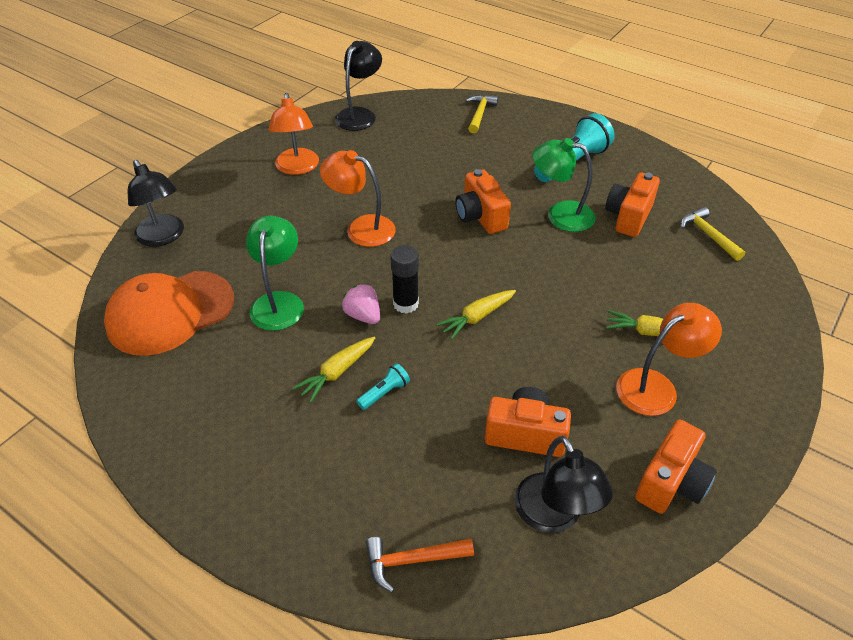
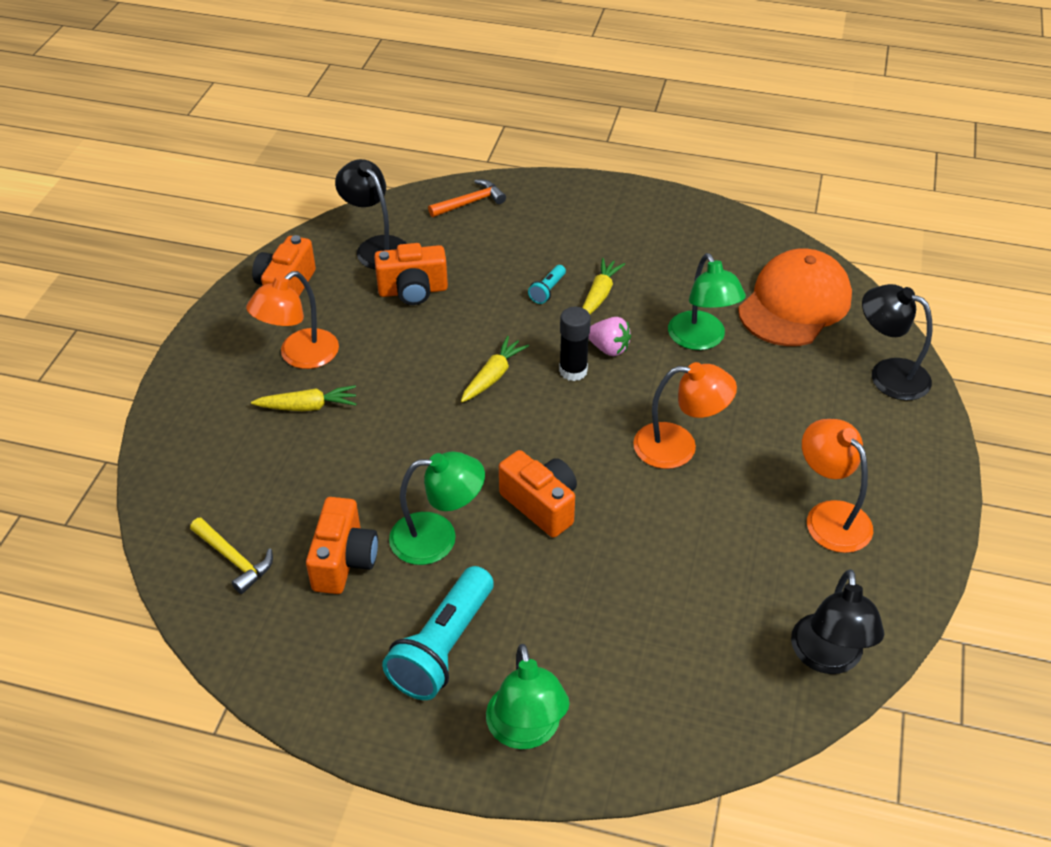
camera: 160 degrees right, 0 degrees up
yellow hammer [465,95,498,133] -> none
none -> green lamp [486,644,570,749]

